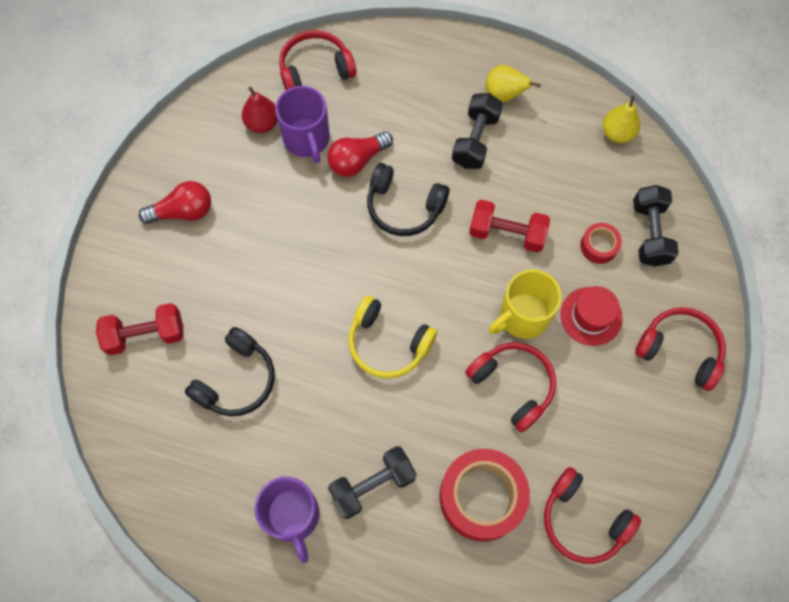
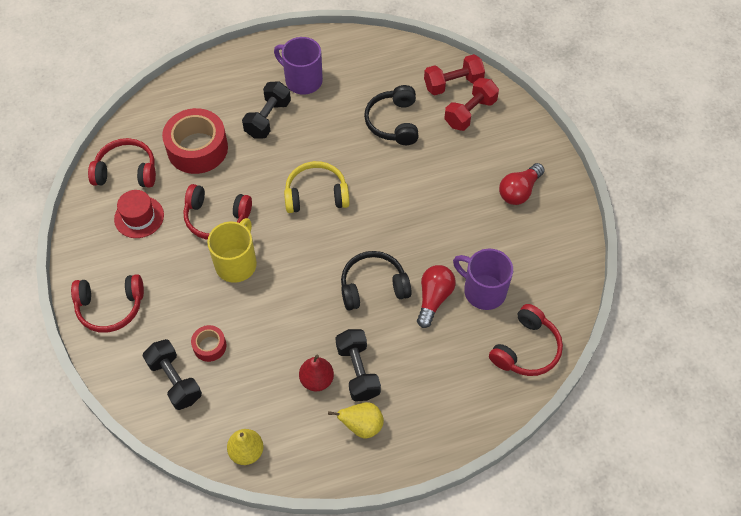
camera: 145 degrees right, 10 degrees down
red pear [242,87,278,133] -> red pear moved to [299,354,334,391]
red dumbbell [469,200,550,253] -> red dumbbell moved to [424,54,485,95]
red hat [560,286,623,346] -> red hat moved to [114,190,164,238]

